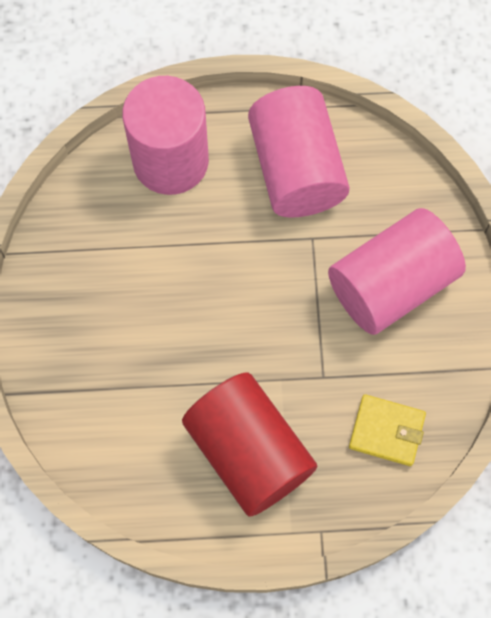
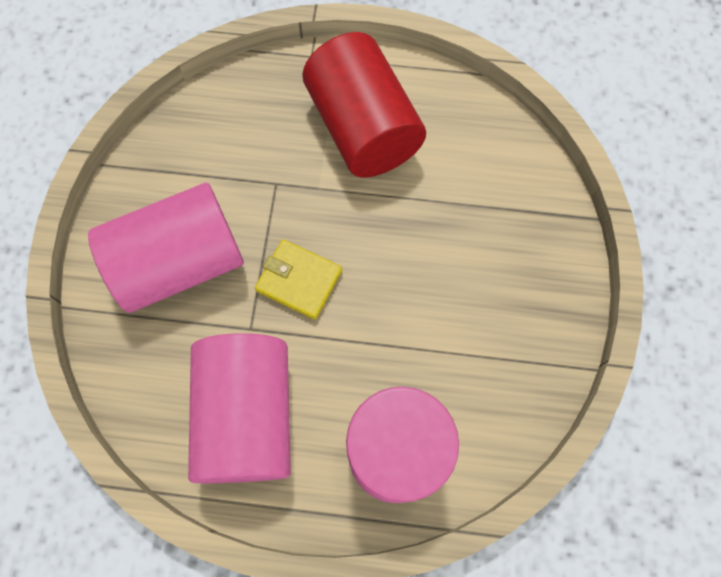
camera: 170 degrees left, 0 degrees up
yellow wallet [349,394,426,466] -> yellow wallet moved to [255,239,342,319]

